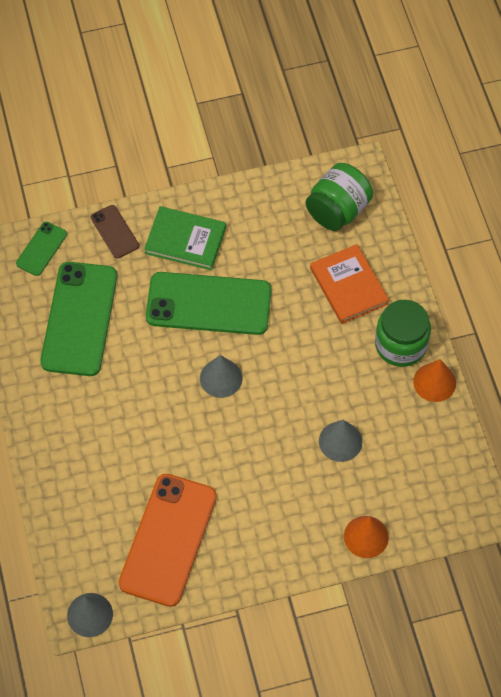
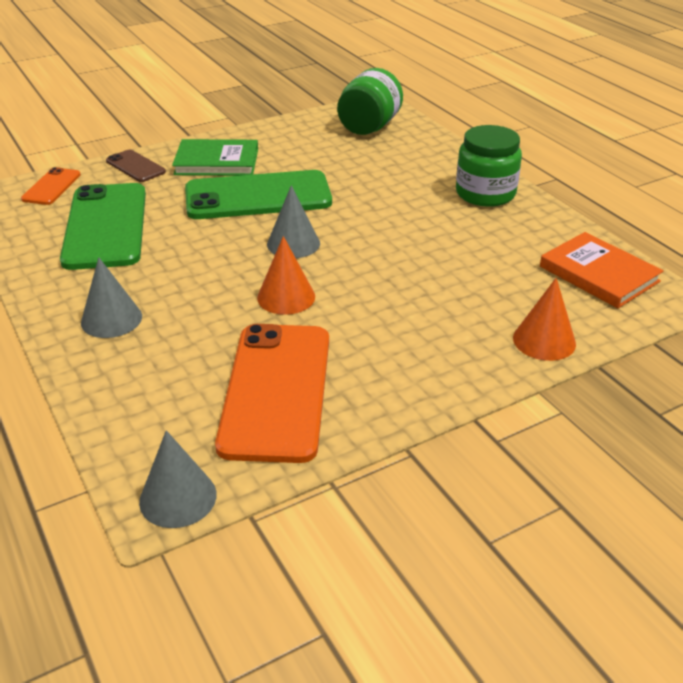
camera: 15 degrees left, 25 degrees down
green phone [16,222,67,276] -> orange phone [21,167,81,205]
orange book [310,244,389,324] -> orange book moved to [540,232,664,308]
grey cone [319,420,362,462] -> grey cone moved to [81,257,142,338]
orange cone [413,359,456,402] -> orange cone moved to [257,236,315,315]

